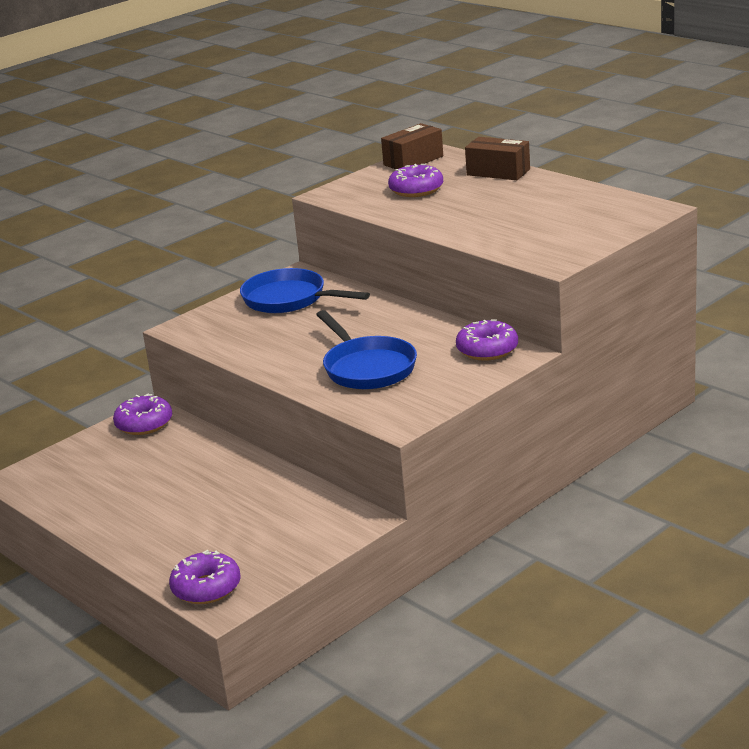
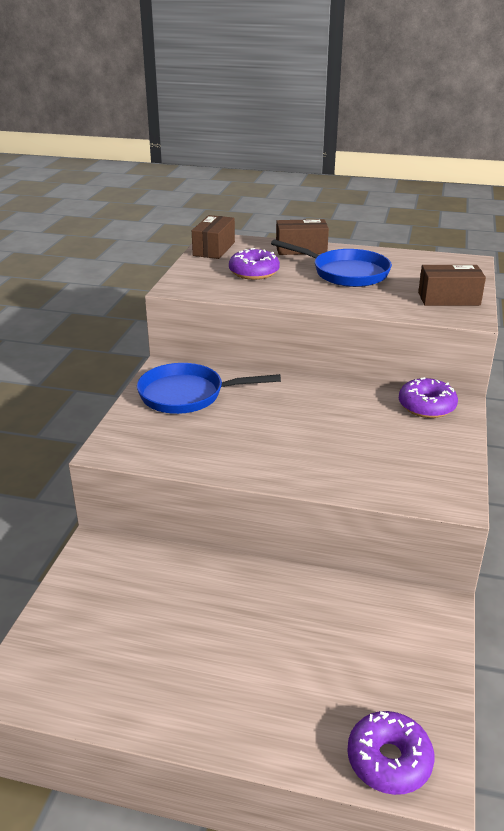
camera: 35 degrees left, 5 degrees up
purple donut [113,394,172,435] -> none
blue pan [316,310,417,389] -> blue pan moved to [271,239,392,287]
none -> brown box [418,265,486,306]

